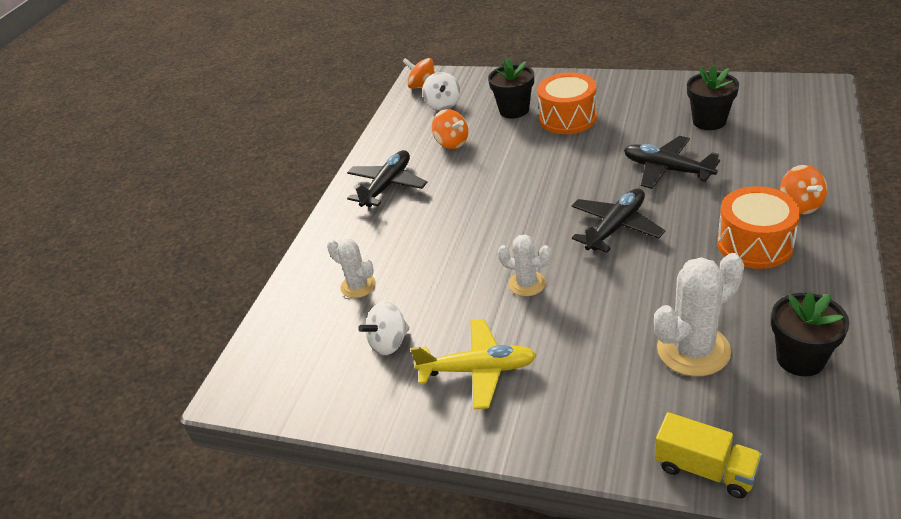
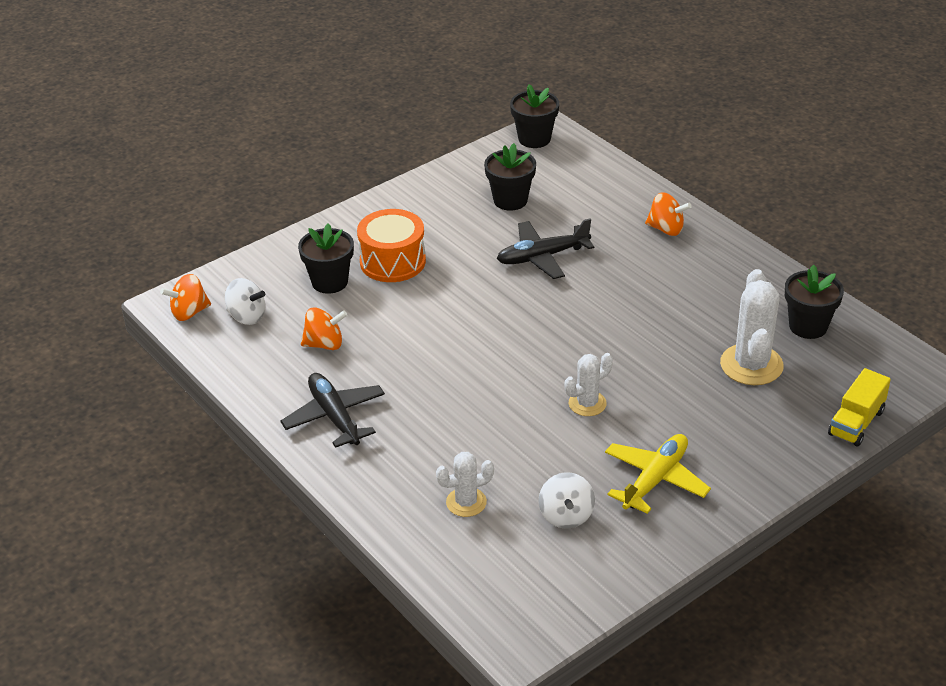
camera: 60 degrees left, 0 degrees up
black plane [571,189,665,253] -> none
yellow truck [655,412,762,498] -> yellow truck turned 150 degrees clockwise [828,368,891,446]
orange drum [717,186,801,269] -> none
none -> black flower pot [510,84,559,148]

